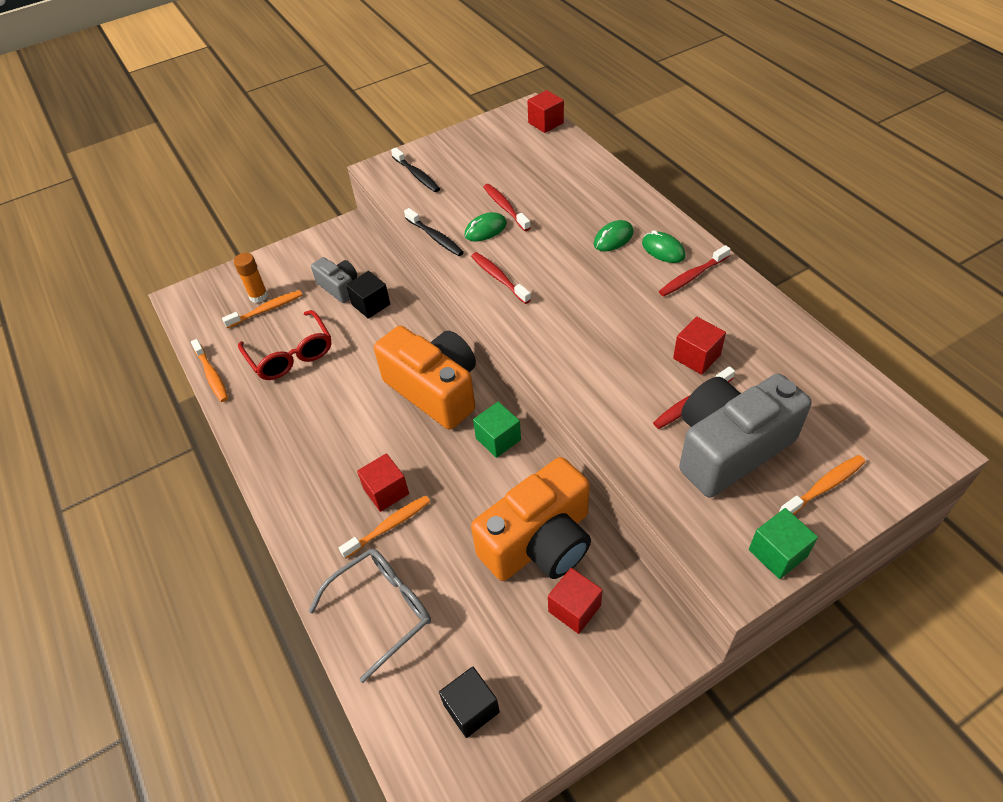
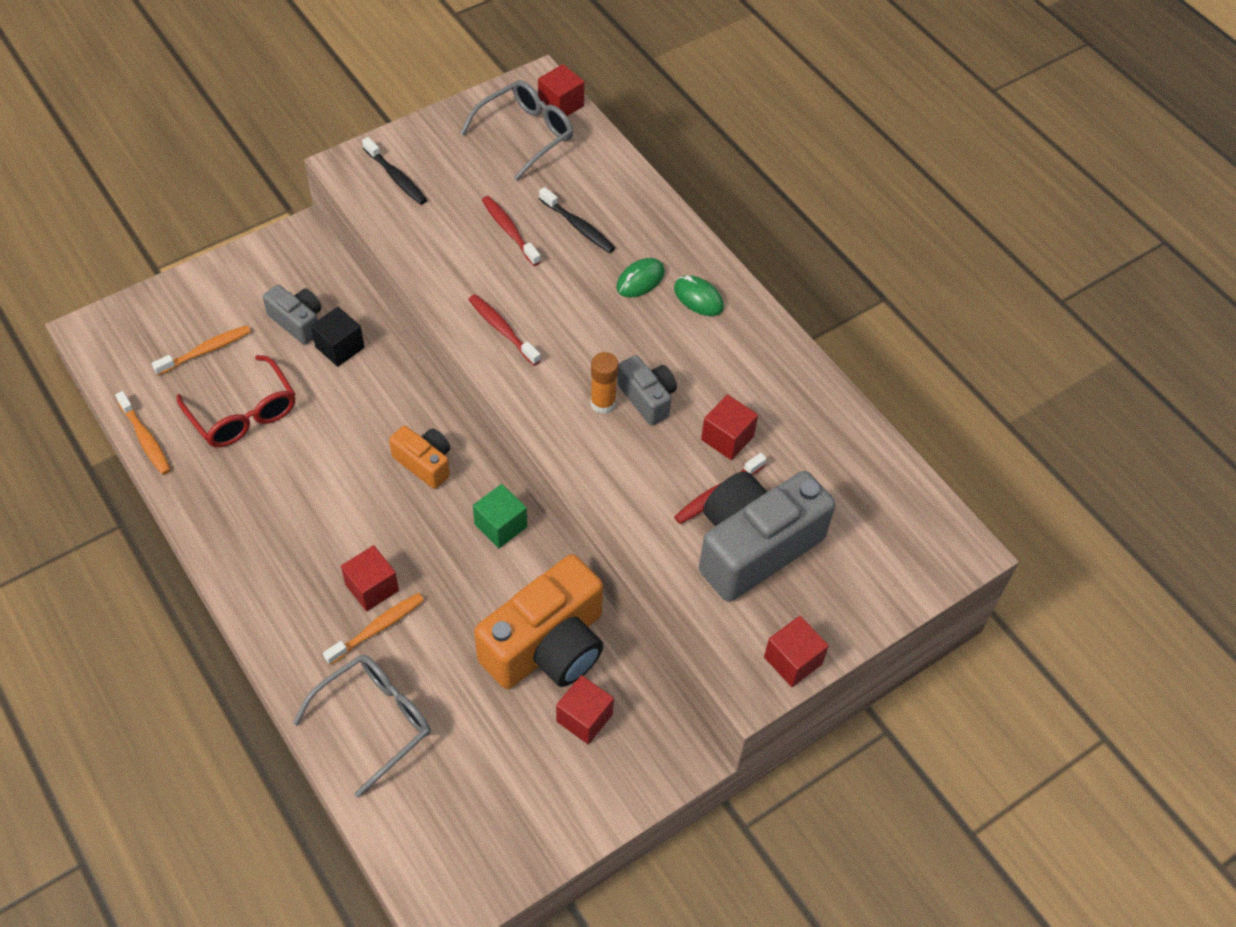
camera: 10 degrees left, 5 degrees up
orange glue stick [234,253,268,303] -> orange glue stick moved to [590,352,619,414]
orange camera [374,326,476,430] -> orange camera [389,426,450,489], size x0.51
black toothbrush [404,208,464,256] -> black toothbrush moved to [539,187,615,253]
black cube [439,667,500,738] -> none
green mouse [464,212,507,241] -> none
red toothbrush [659,245,731,296] -> none
green cube [749,508,818,579] -> red cube [764,616,829,687]
orange toothbrush [779,455,866,515] -> none
none -> grey glasses [460,80,573,180]
none -> grey camera [617,355,677,426]

